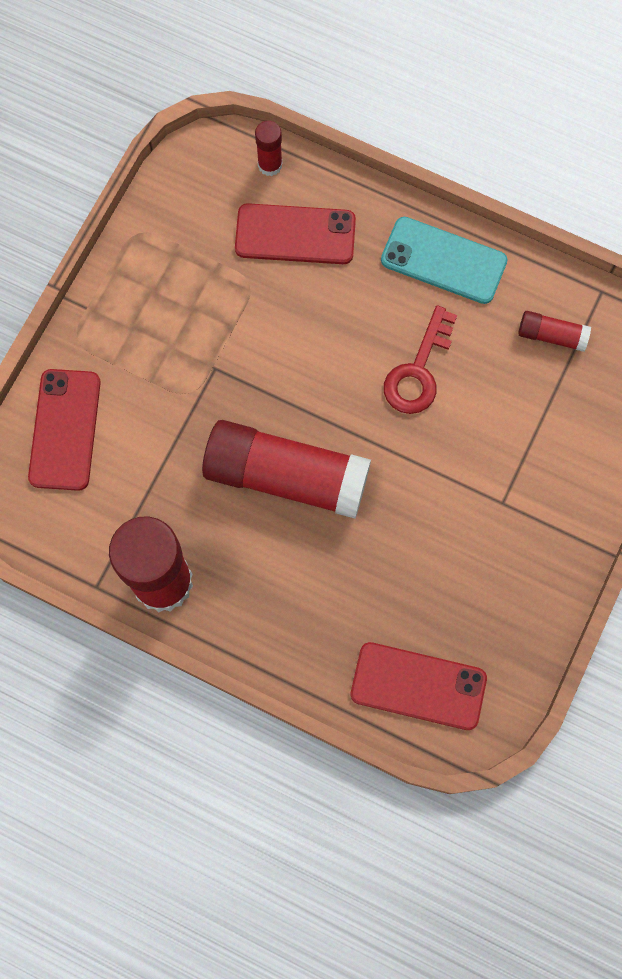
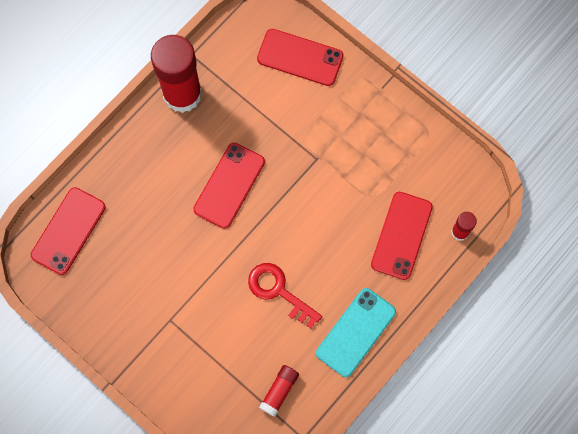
camera: 105 degrees right, 0 degrees up
red glue stick [202,420,371,518] -> red phone [193,143,265,229]

